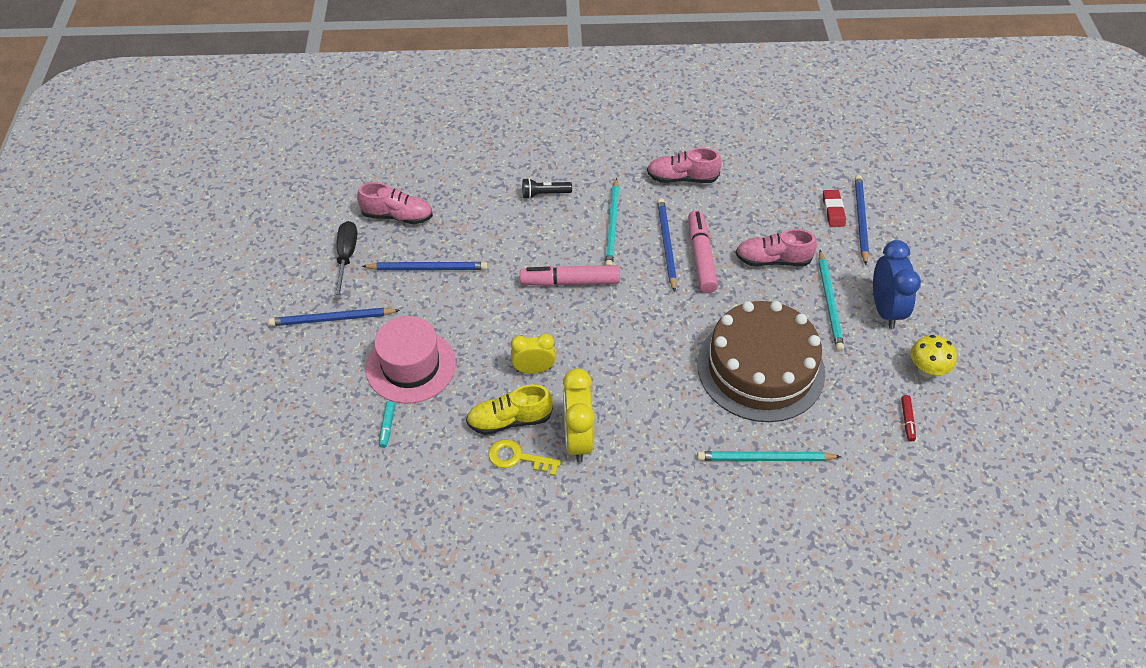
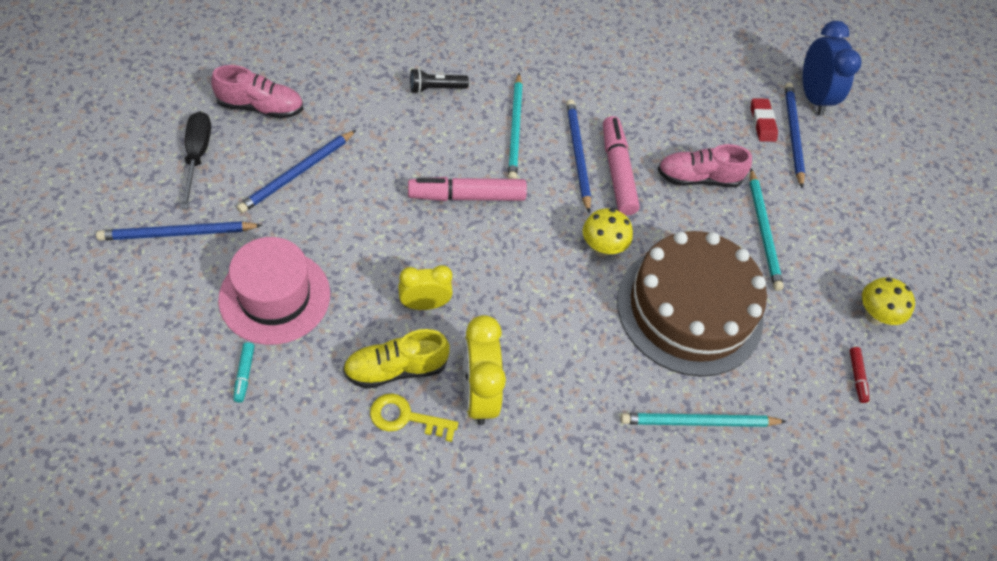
camera: 10 degrees left, 5 degrees up
blue pencil [362,262,488,270] -> blue pencil turned 135 degrees clockwise [237,130,356,213]
pink shoe [647,148,722,183] -> none
blue clock [873,240,921,329] -> blue clock moved to [803,21,862,115]
none -> yellow mushroom [583,208,633,256]

